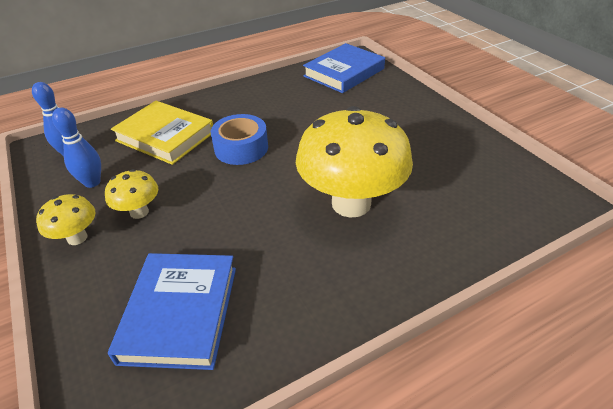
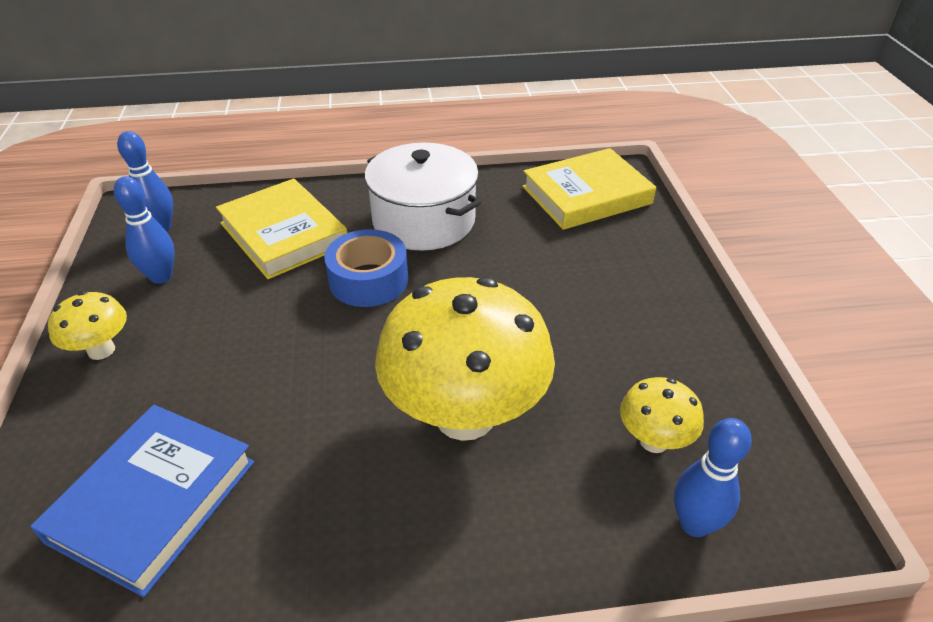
camera: 20 degrees right, 0 degrees up
yellow mushroom [105,169,158,219] -> yellow mushroom moved to [620,377,704,453]
blue book [303,43,385,93] -> yellow book [522,148,656,230]
none -> white pot [365,143,481,251]
none -> blue bowling pin [674,418,752,537]

